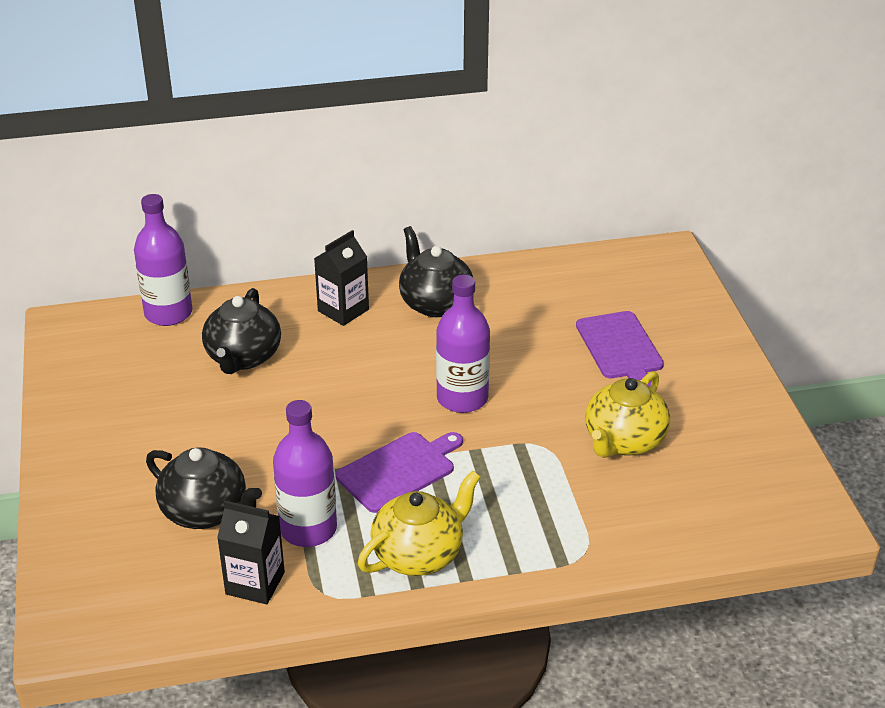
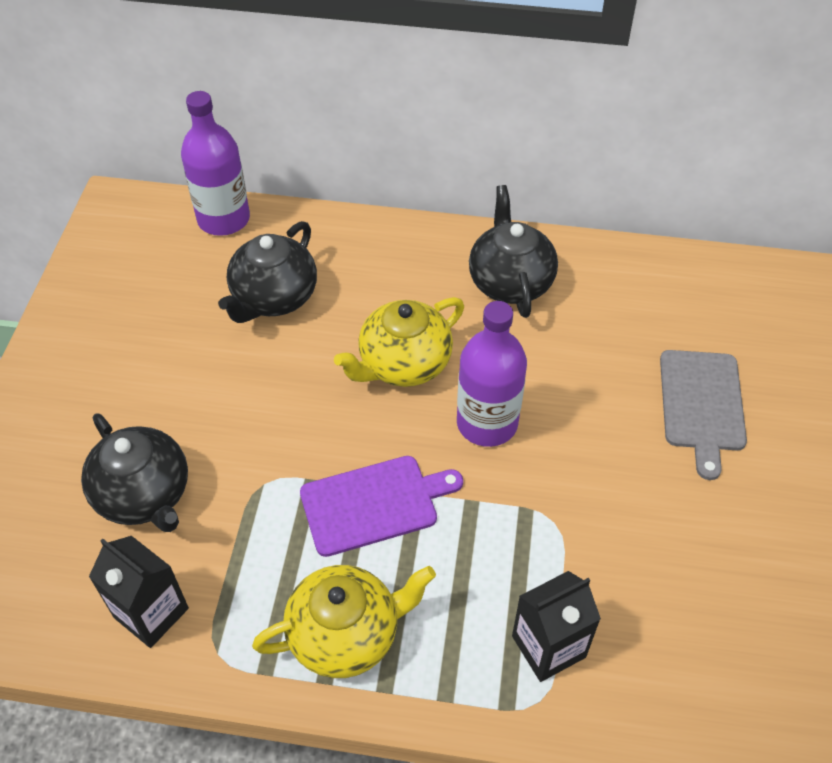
camera: 20 degrees right, 15 degrees up
purple bottle [273,400,337,547] -> none
black carton [314,230,369,326] -> black carton moved to [512,571,601,682]
purple cutting board [576,311,664,387] -> grey cutting board [660,350,747,480]
yellow teapot [585,371,670,458] -> yellow teapot moved to [334,297,464,387]

